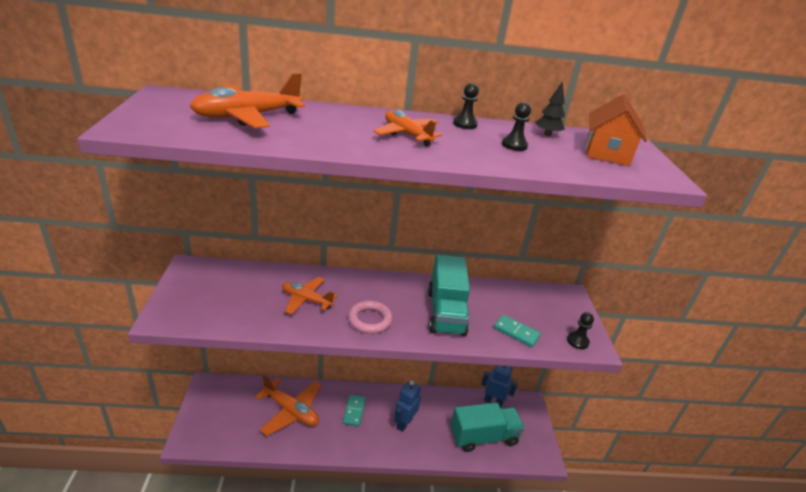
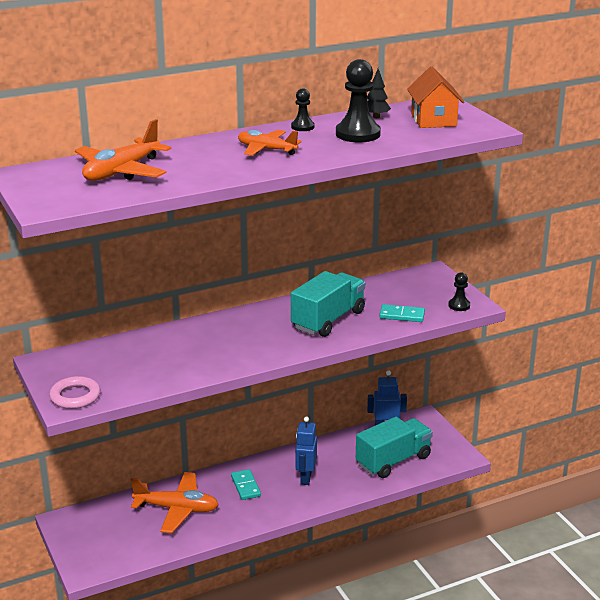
camera: 20 degrees left, 5 degrees down
orange plane [282,277,337,315] -> none
pink ring [348,300,393,334] -> pink ring moved to [49,376,100,409]
turquoise truck [428,255,470,336] -> turquoise truck turned 120 degrees counterclockwise [291,271,365,337]
black pawn [502,102,531,151] -> black pawn [336,59,381,142], size x1.89

